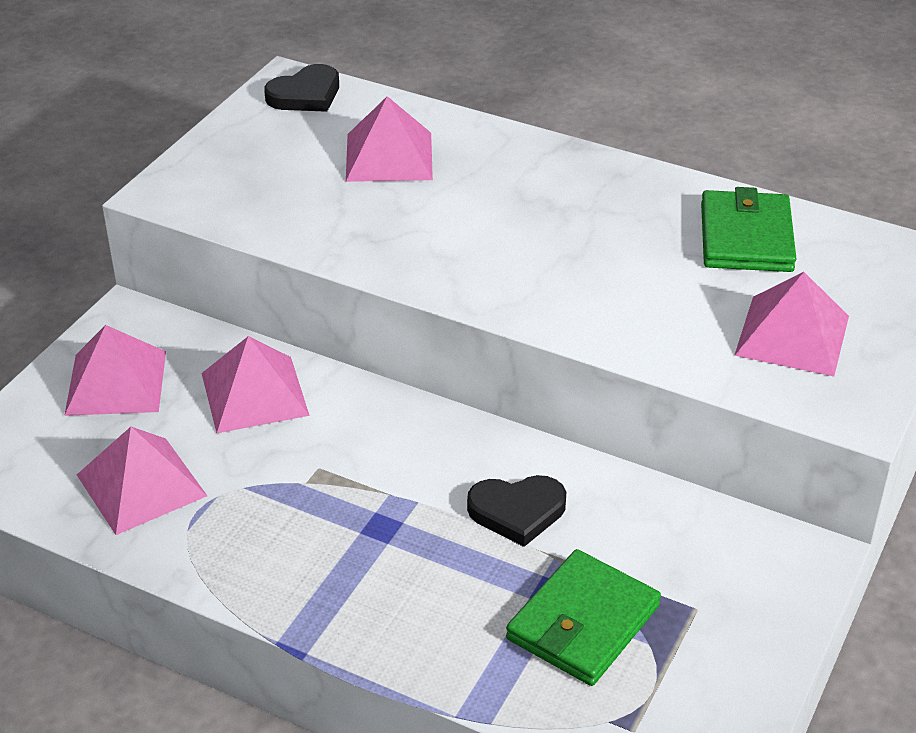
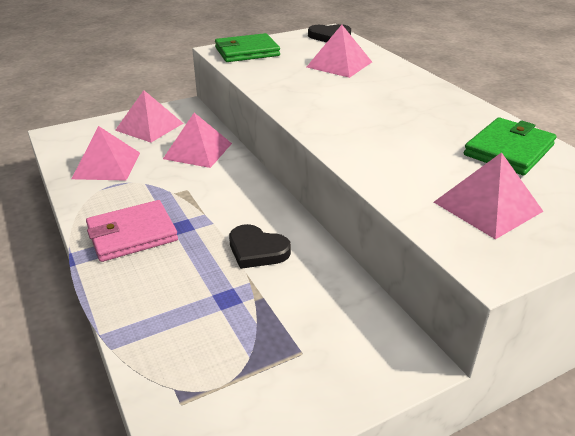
camera: 35 degrees right, 5 degrees down
green wallet [506,549,661,686] -> green wallet moved to [215,33,280,62]
none -> pink wallet [86,200,178,262]

